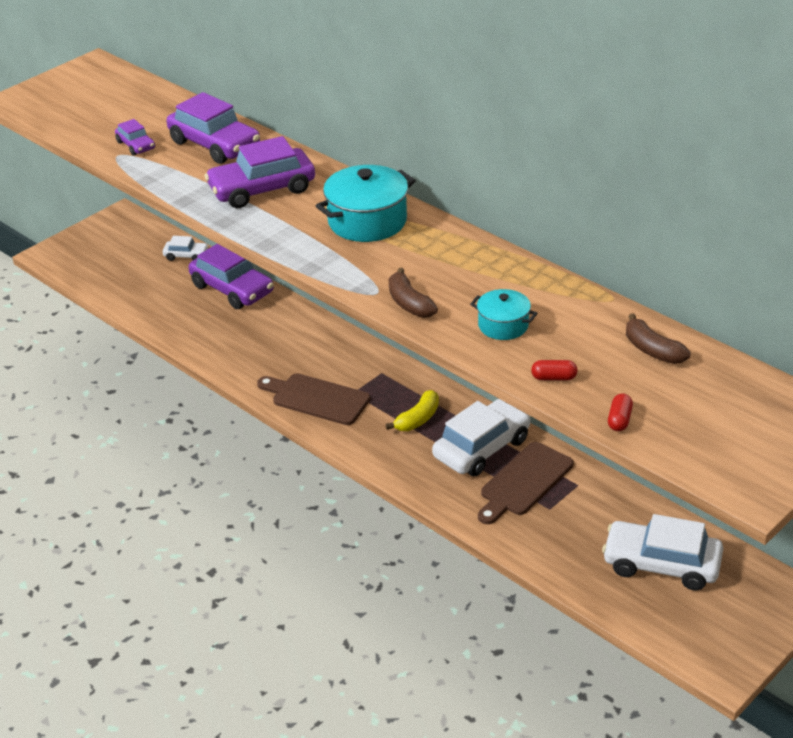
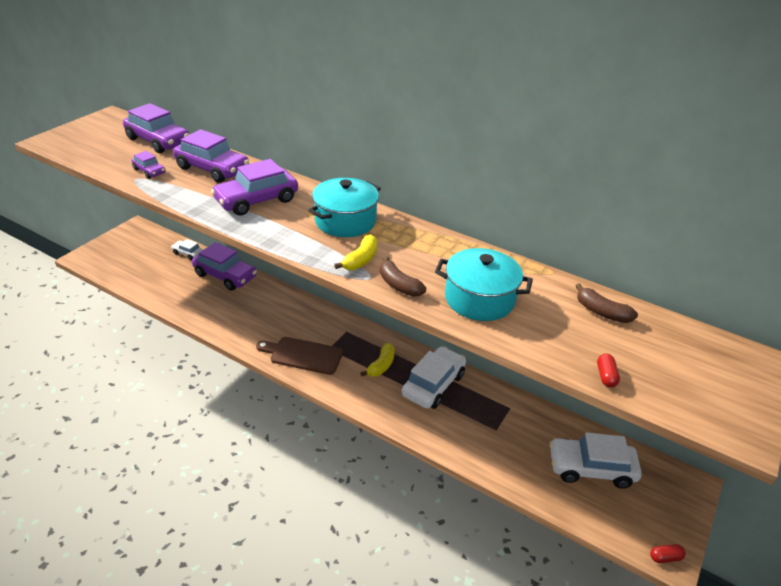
camera: 15 degrees left, 0 degrees up
white car [163,236,209,261] -> white car turned 150 degrees counterclockwise [171,239,203,260]
turquoise pot [470,289,537,340] -> turquoise pot [435,248,533,321], size x1.73
brown cutting board [478,442,573,524] -> none
red capsule [531,360,578,380] -> red capsule moved to [650,544,686,563]
none -> purple car [123,103,190,153]
none -> yellow banana [334,235,377,270]

